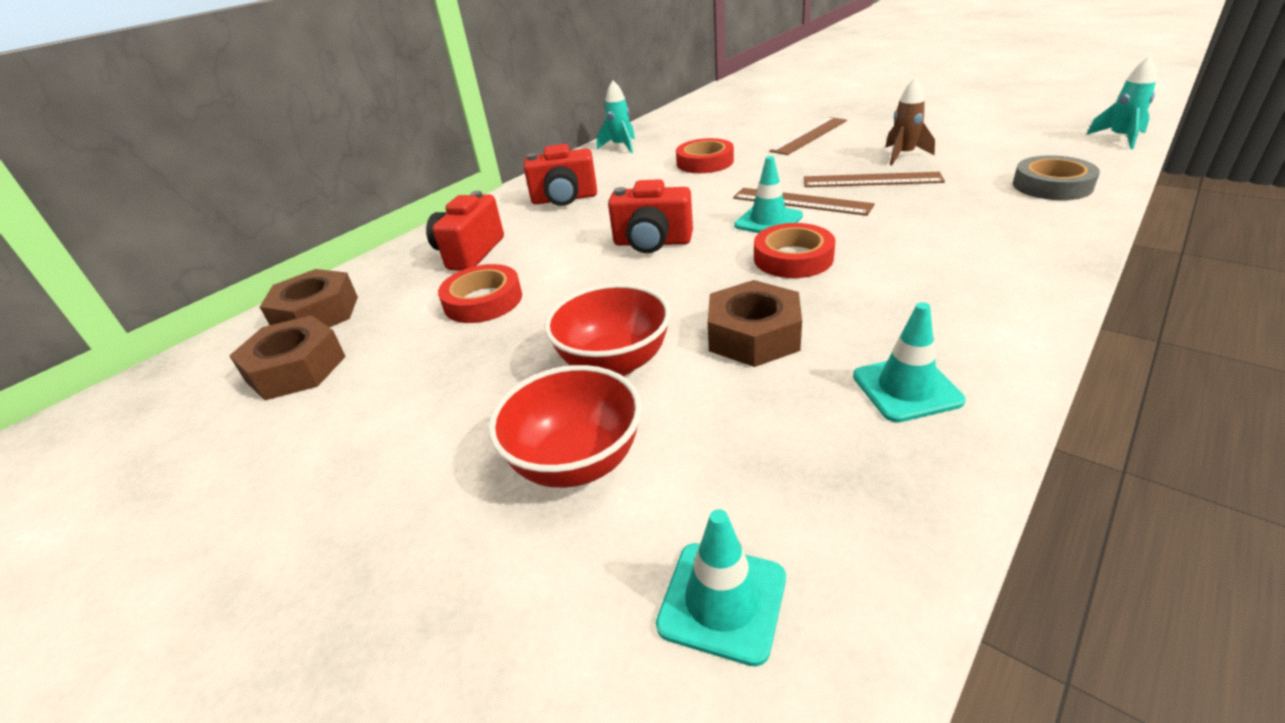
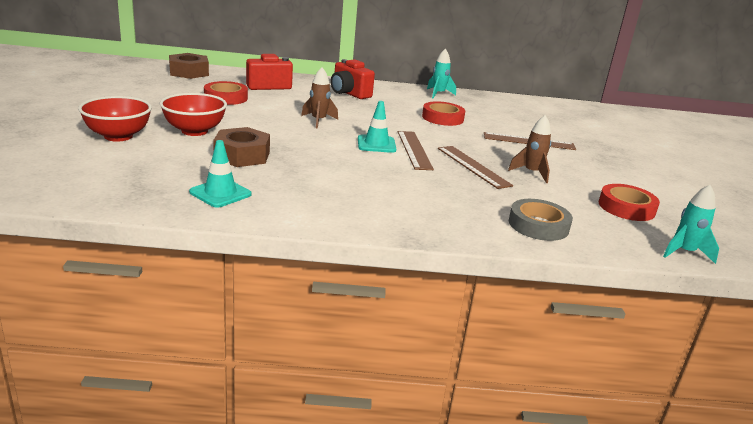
camera: 45 degrees right, 10 degrees down
brown nut [229,315,346,400] -> none
red camera [608,179,693,253] -> brown rocket [301,67,338,128]
turquoise traffic cone [656,509,786,667] -> none
red tape [754,223,835,278] -> red tape moved to [599,184,660,221]

